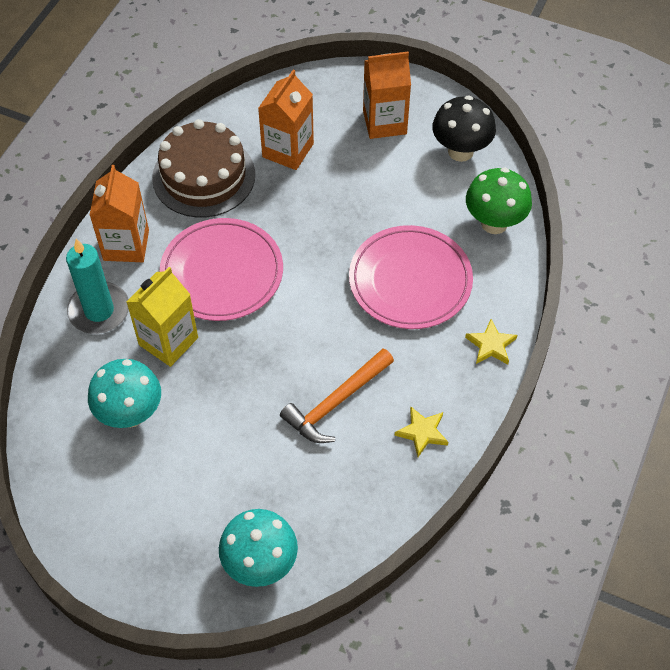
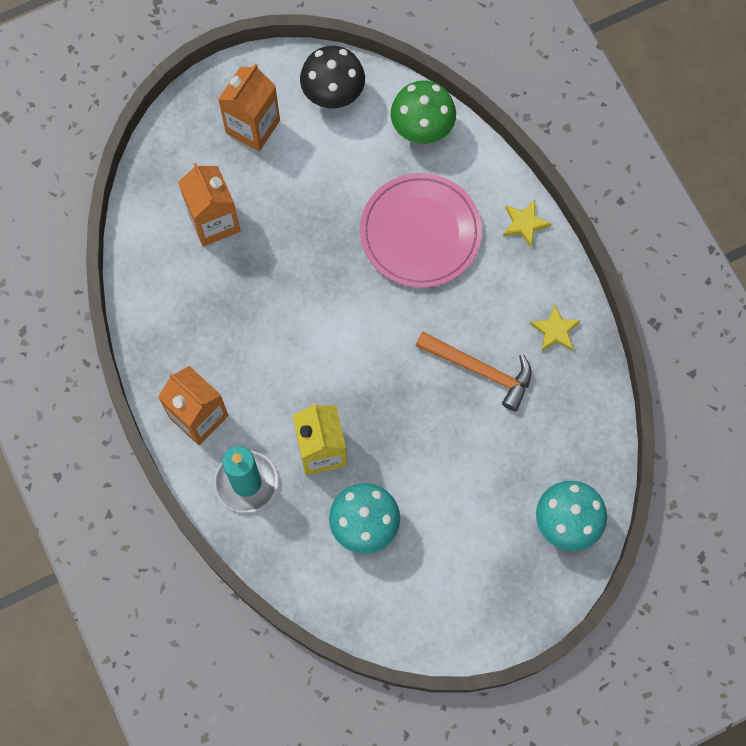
camera: 50 degrees left, 15 degrees up
brown cake [152,119,255,217] -> none
pink plate [160,218,283,321] -> none
orange hammer [280,348,394,443] -> orange hammer turned 60 degrees counterclockwise [416,331,532,411]

